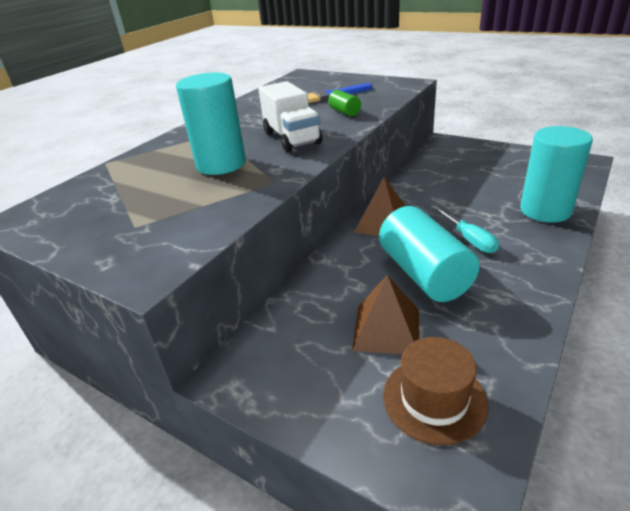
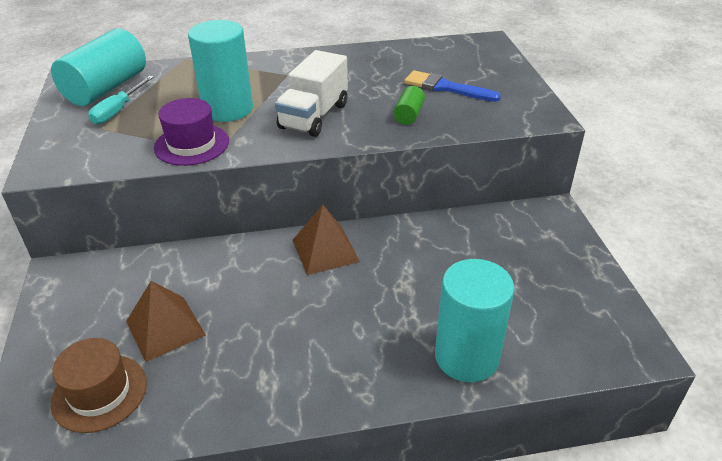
camera: 45 degrees right, 5 degrees up
turquoise cylinder [379,206,480,302] -> turquoise cylinder moved to [51,28,146,106]
turquoise screwdriver [430,205,499,253] -> turquoise screwdriver moved to [88,76,154,124]
none -> purple hat [154,98,229,166]

